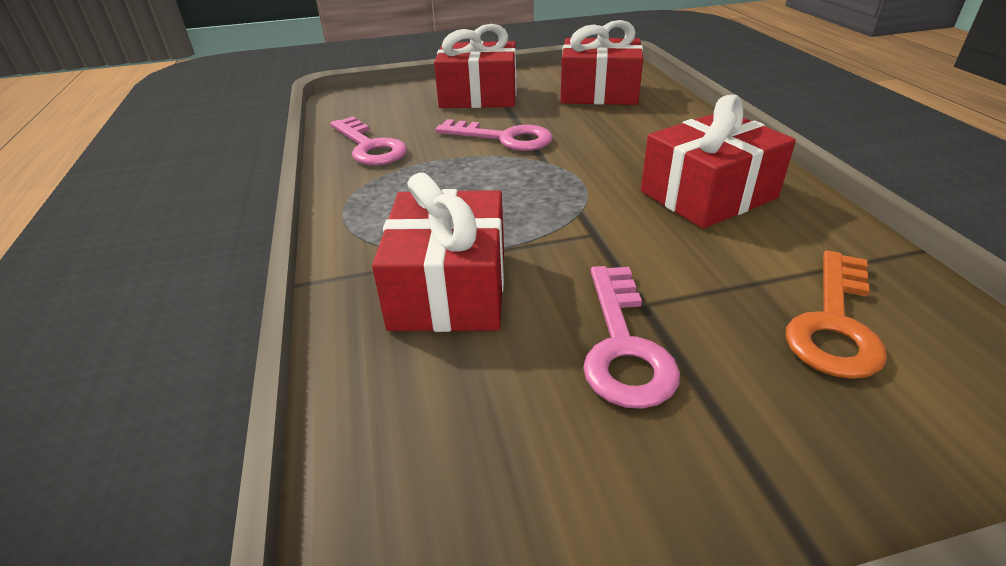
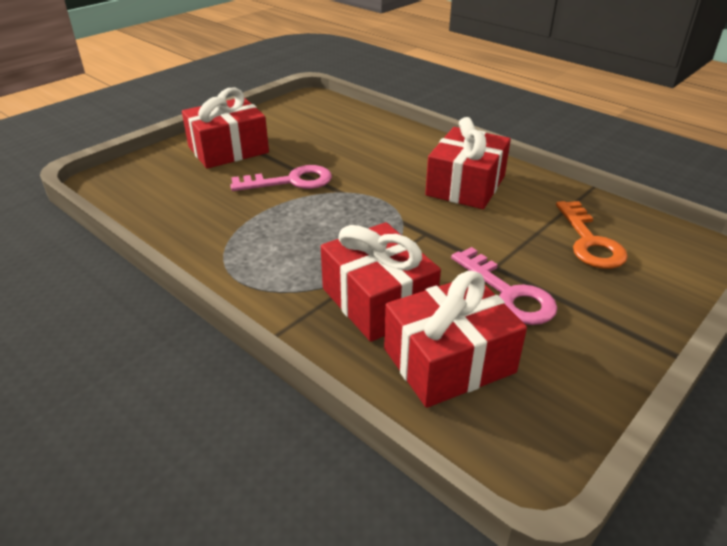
camera: 35 degrees left, 0 degrees up
pink key [330,116,407,165] -> none
red gift [560,20,643,105] -> red gift moved to [384,271,527,408]

